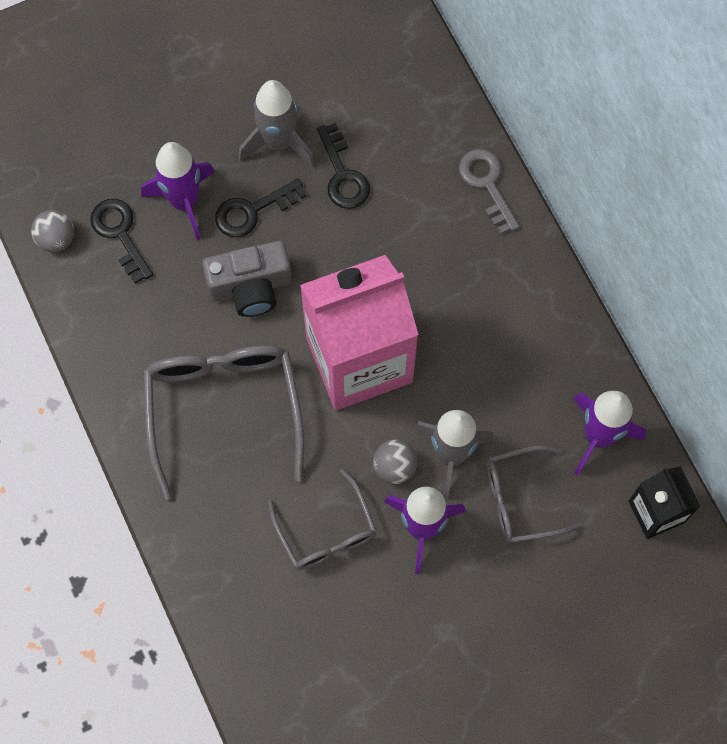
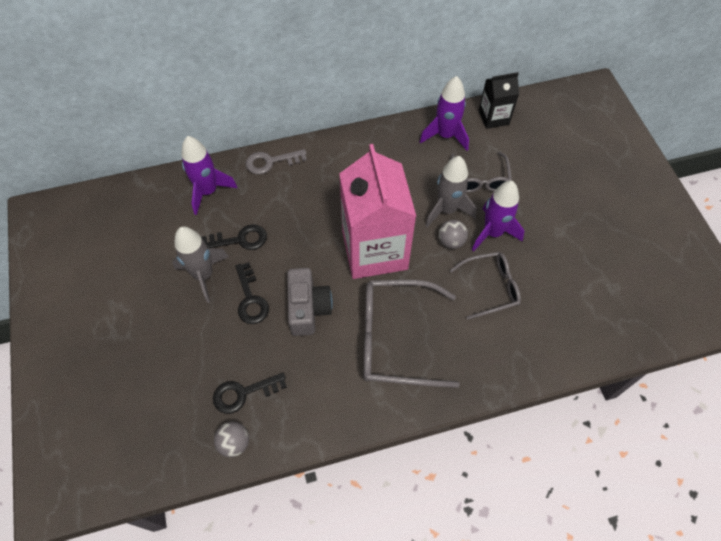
camera: 80 degrees left, 10 degrees down
purple rocket [141,142,215,241] -> purple rocket moved to [181,136,237,215]

